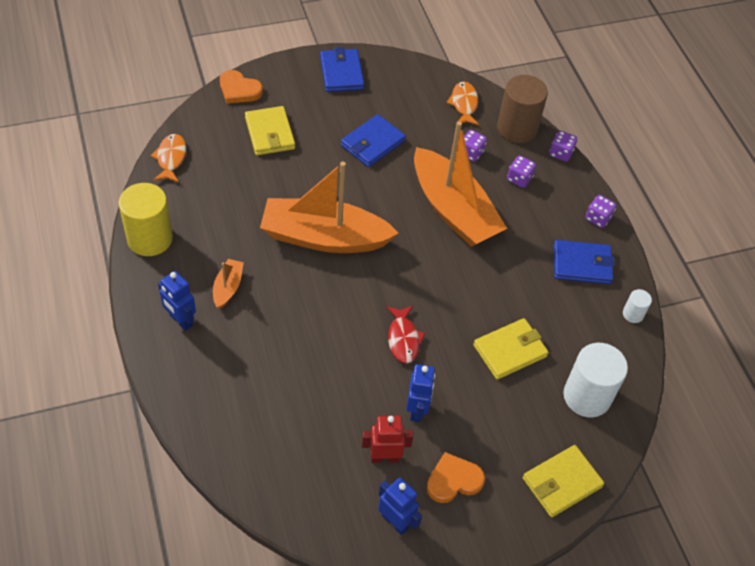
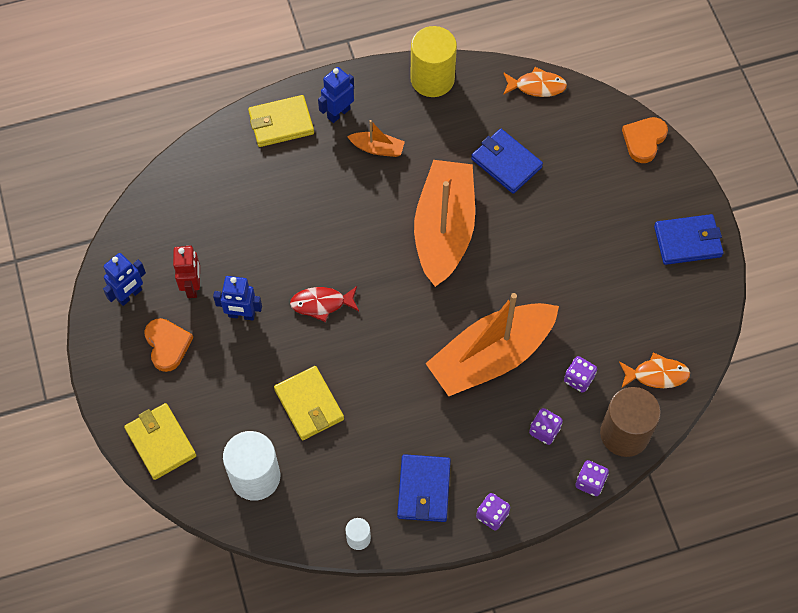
camera: 95 degrees right, 10 degrees up
yellow wallet [245,106,295,155] -> yellow wallet moved to [248,95,314,147]
blue wallet [341,114,406,167] -> blue wallet moved to [471,129,543,194]

